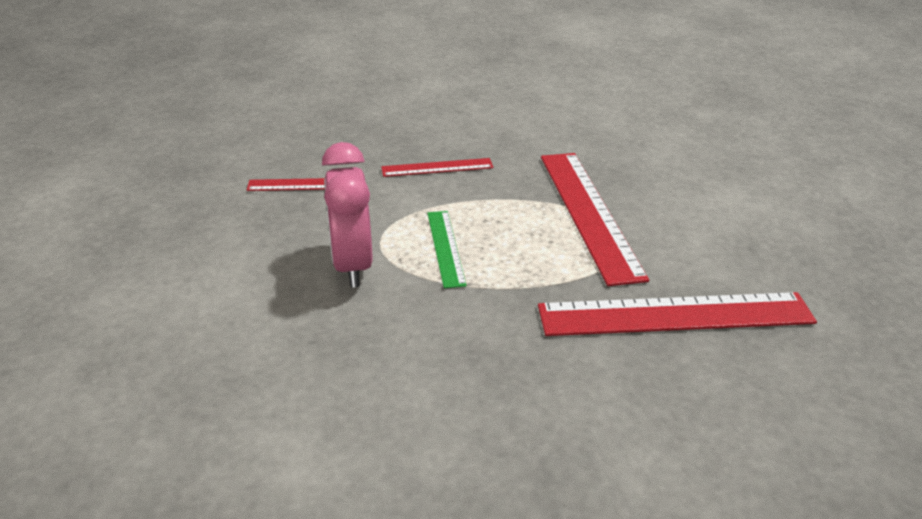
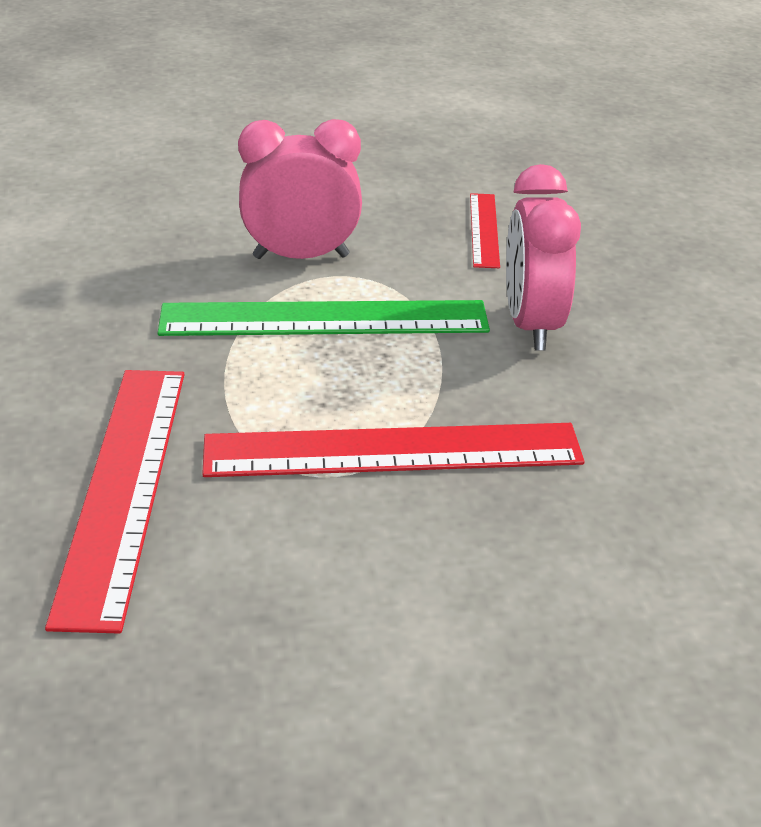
camera: 95 degrees right, 0 degrees up
red ruler [381,158,493,177] -> pink clock [506,164,581,351]
green ruler [427,211,467,288] -> green ruler [158,300,490,336], size x1.93

